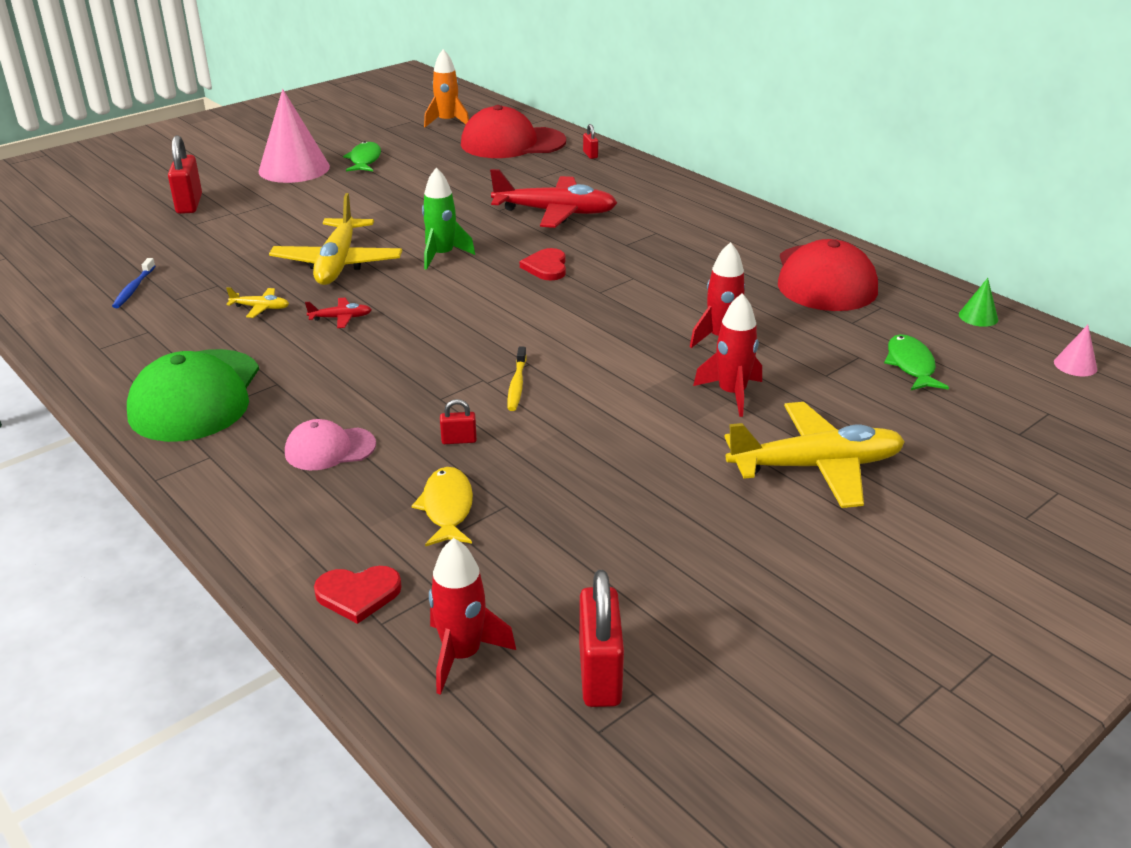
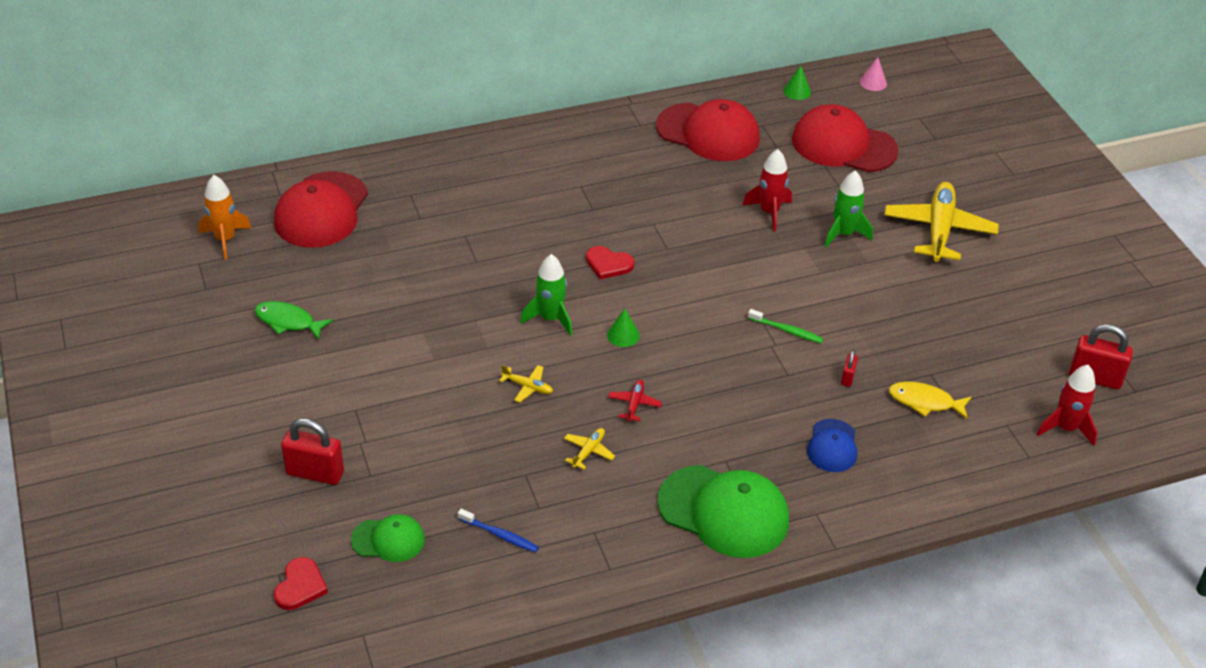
camera: 70 degrees left, 10 degrees up
pink cone [258,89,330,183] -> none
yellow plane [269,193,402,285] -> yellow plane [499,365,553,403], size x0.43
pink cap [285,419,376,470] -> blue cap [807,419,857,472]
red heart [314,566,402,624] -> red heart moved to [274,557,328,610]
red plane [490,169,617,228] -> none
yellow toothbrush [507,346,526,411] -> green toothbrush [748,309,823,343]
red padlock [583,124,598,159] -> none
red rocket [693,293,762,417] -> green rocket [824,170,873,248]
green fish [884,334,949,390] -> red cap [792,104,899,172]
none -> green cap [351,514,425,562]
none -> green cone [607,308,640,347]

